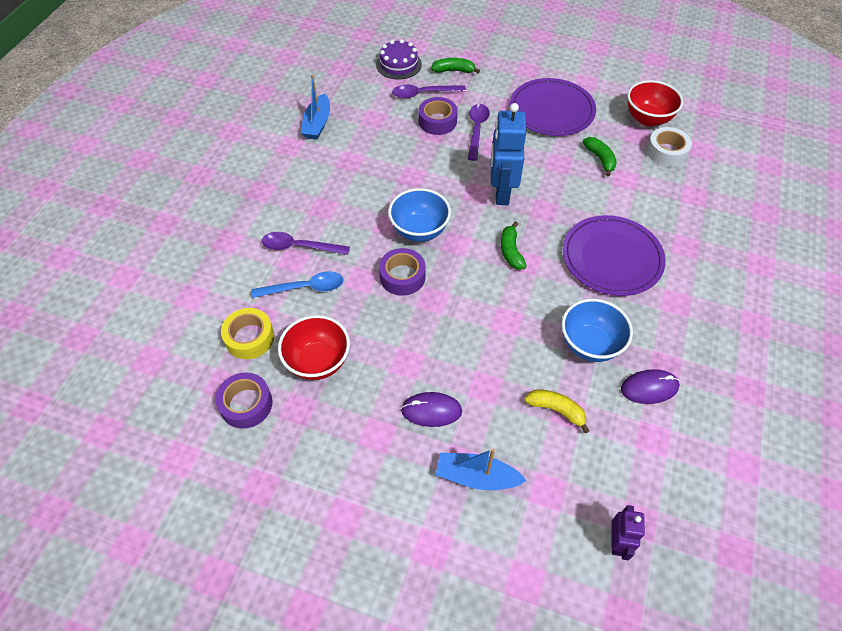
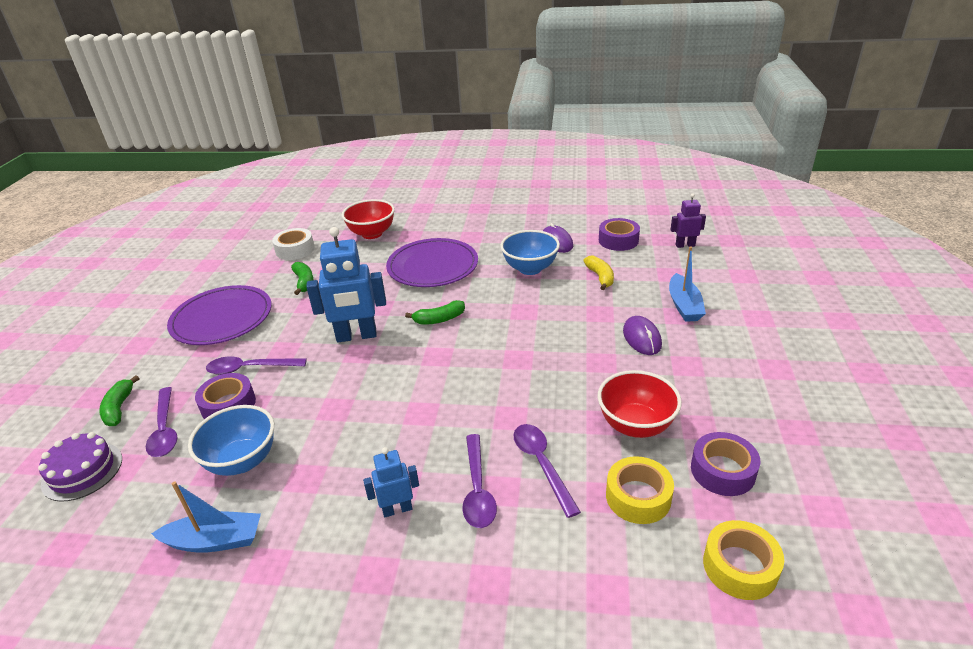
camera: 100 degrees left, 20 degrees down
blue spoon [251,271,343,298] -> purple spoon [513,424,581,518]
purple tape [379,248,426,296] -> purple tape moved to [599,218,640,251]
blue bowl [388,188,451,242] -> blue bowl moved to [188,405,274,476]
yellow banana [525,390,590,433] -> yellow banana turned 150 degrees clockwise [583,256,614,290]
green banana [583,137,617,177] -> green banana turned 105 degrees clockwise [291,262,313,295]
red bowl [627,80,683,126] -> red bowl moved to [342,199,395,239]
none -> blue robot [363,447,419,517]
none -> yellow tape [703,520,784,600]

